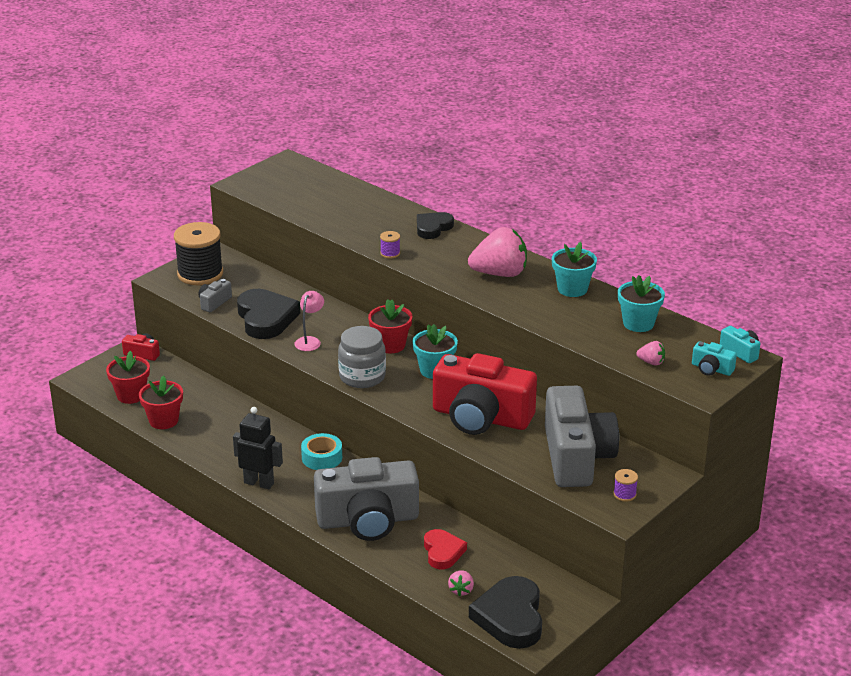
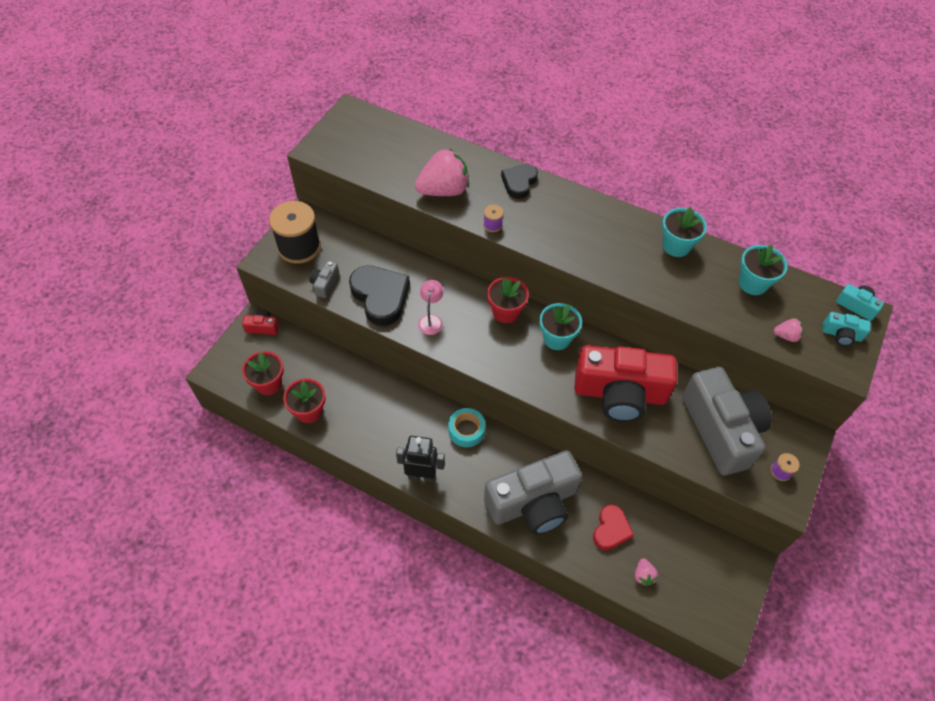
camera: 15 degrees left, 25 degrees up
grey jar [338,326,386,388] -> none
red heart [424,529,467,569] -> red heart turned 45 degrees clockwise [593,505,634,550]
pink strawberry [468,227,527,277] -> pink strawberry moved to [415,148,469,196]
black heart [469,576,542,649] -> none

